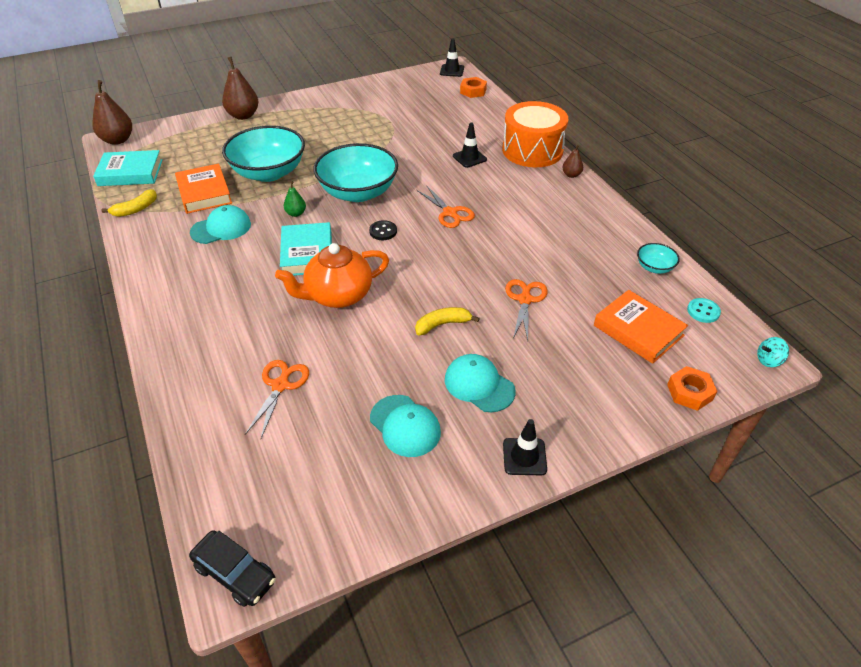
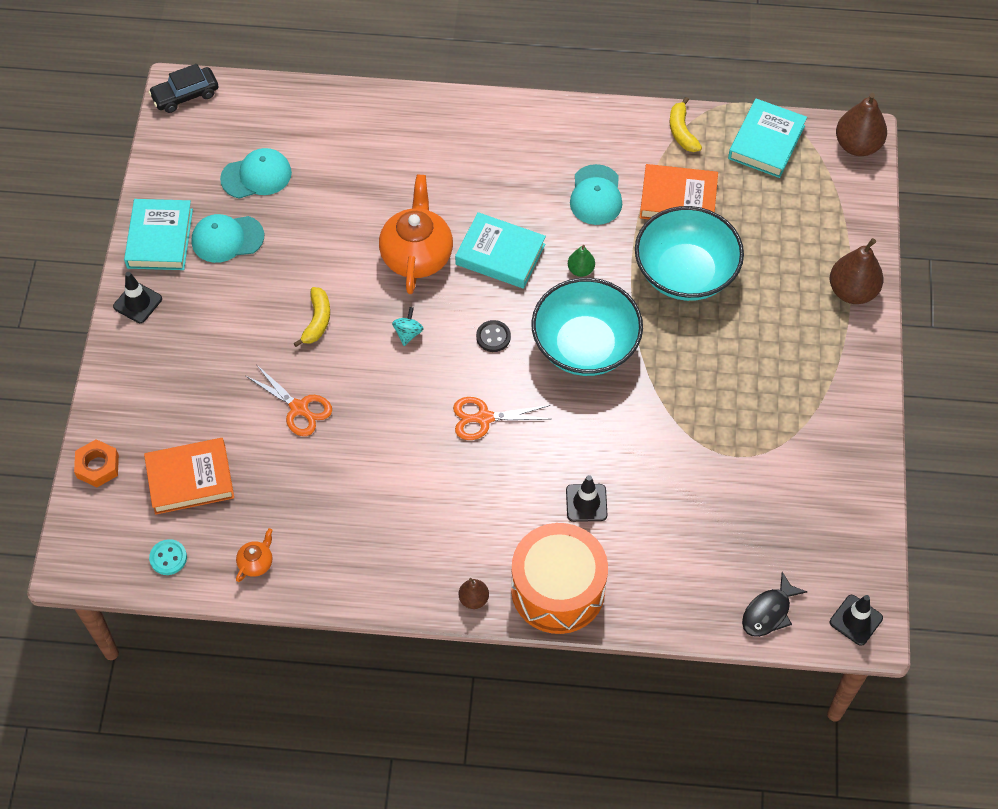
camera: 120 degrees right, 15 degrees up
orange scissors [245,360,309,438] -> none
turquoise cap [445,354,516,412] -> turquoise cap moved to [220,148,292,199]
orange nut [460,77,487,98] -> black fish [742,572,807,637]
turquoise bowl [637,243,680,274] -> orange teapot [236,528,273,582]
turquoise spinning top [757,337,789,367] -> turquoise spinning top moved to [392,307,423,346]
none -> turquoise book [124,199,193,270]

